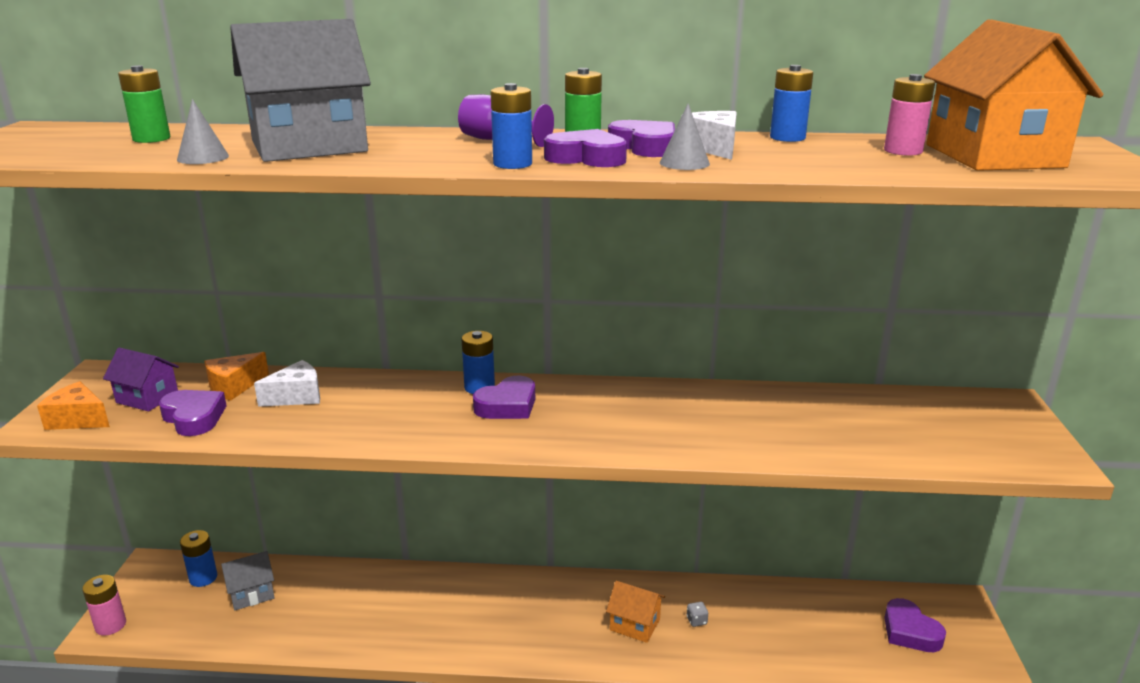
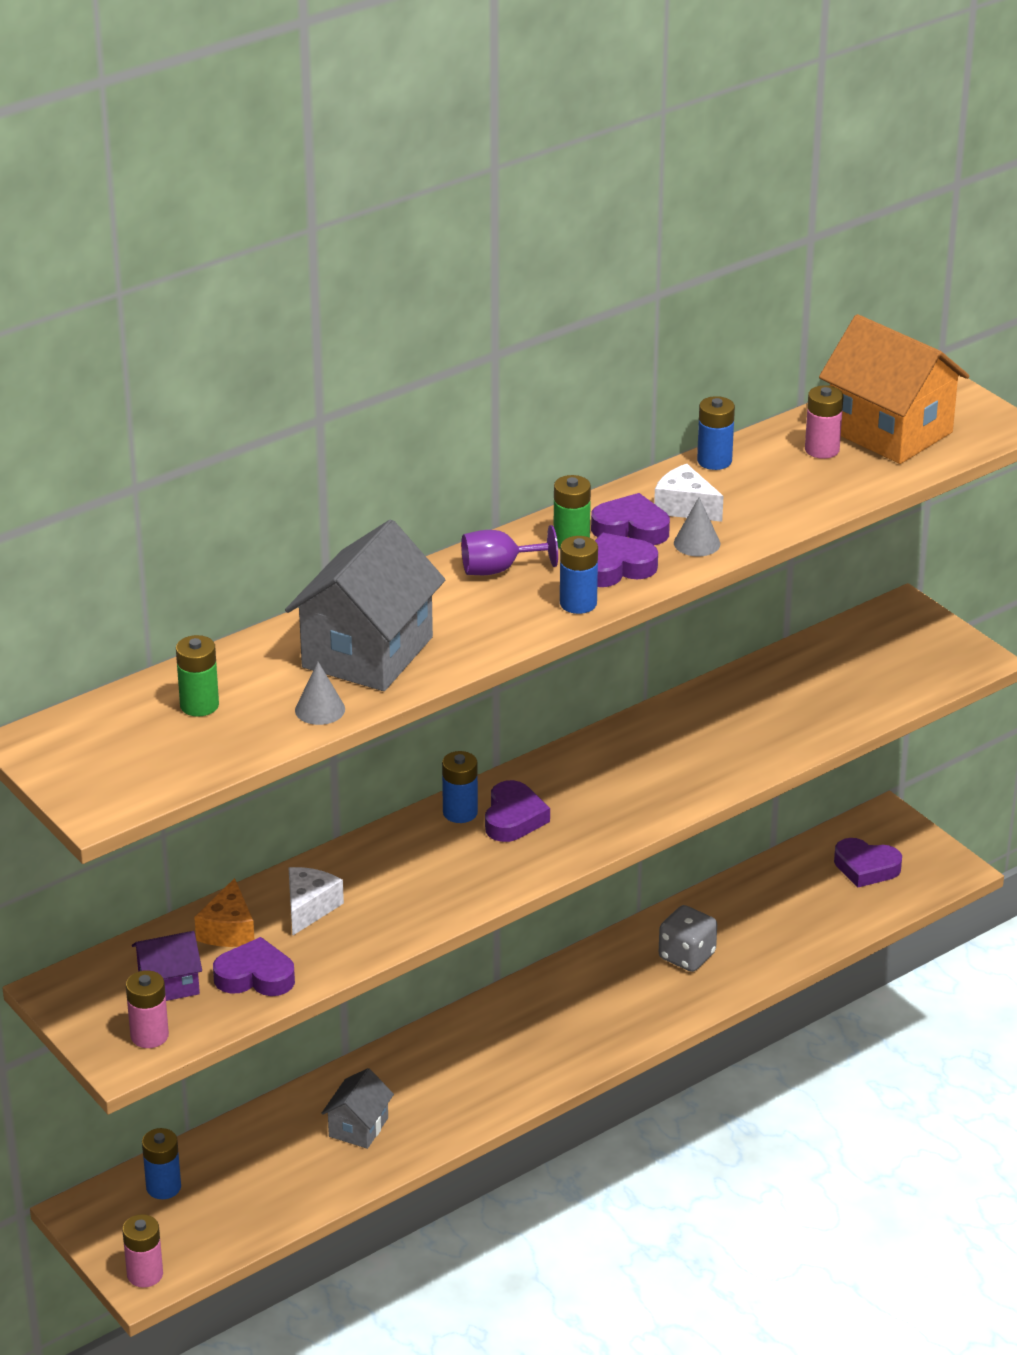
camera: 40 degrees left, 10 degrees up
orange cheese [37,381,110,430] -> pink battery [126,970,169,1048]
grey house [221,551,275,611] -> grey house moved to [321,1068,394,1149]
orange house [606,581,665,643] -> none
grey dice [687,602,708,627] -> grey dice [659,905,717,972], size x2.30

